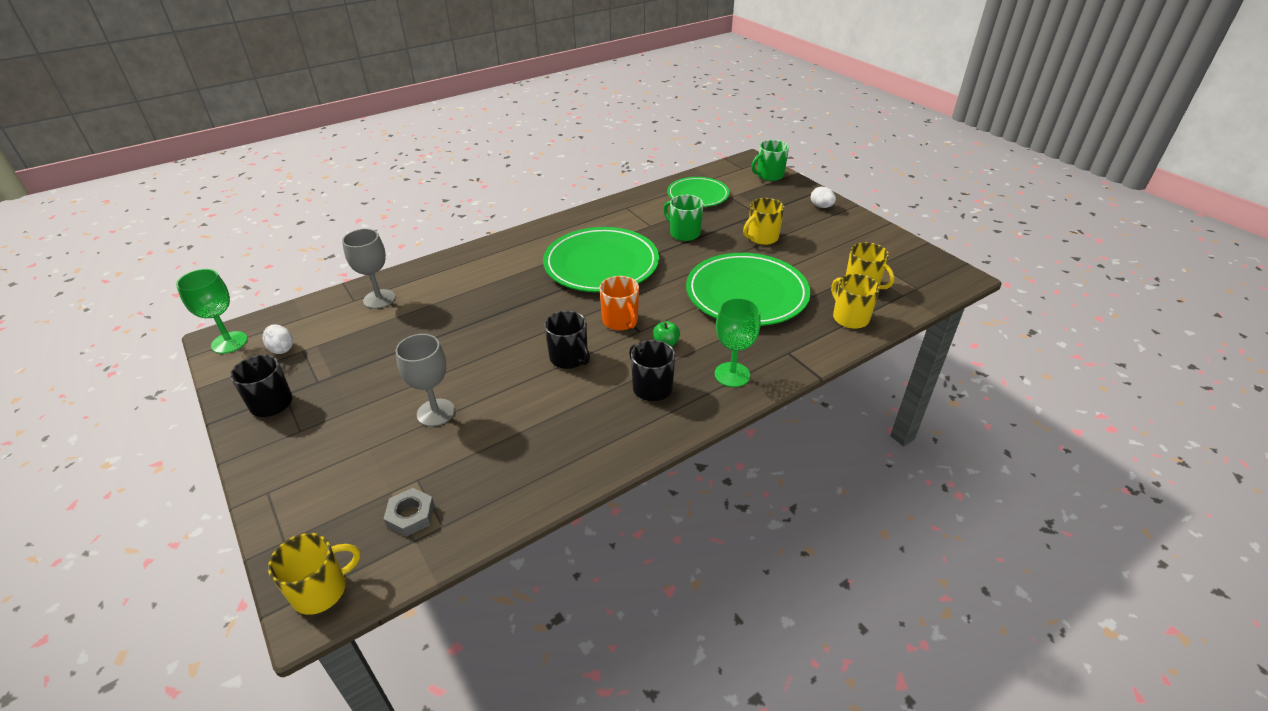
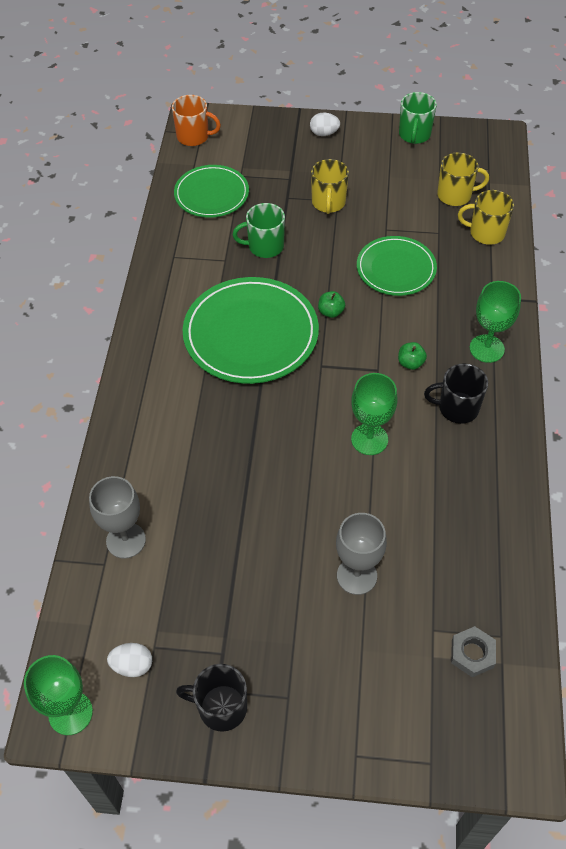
camera: 50 degrees left, 15 degrees up
yellow mug [268,533,361,615] -> none
black mug [544,311,590,369] -> green goblet [351,373,397,455]
orange mug [599,276,639,330] -> orange mug moved to [172,95,221,146]
green plate [686,253,810,326] -> green plate [357,236,437,296], size x0.62
green mug [751,140,789,181] -> green mug moved to [399,92,437,144]
none -> green apple [318,291,345,318]

